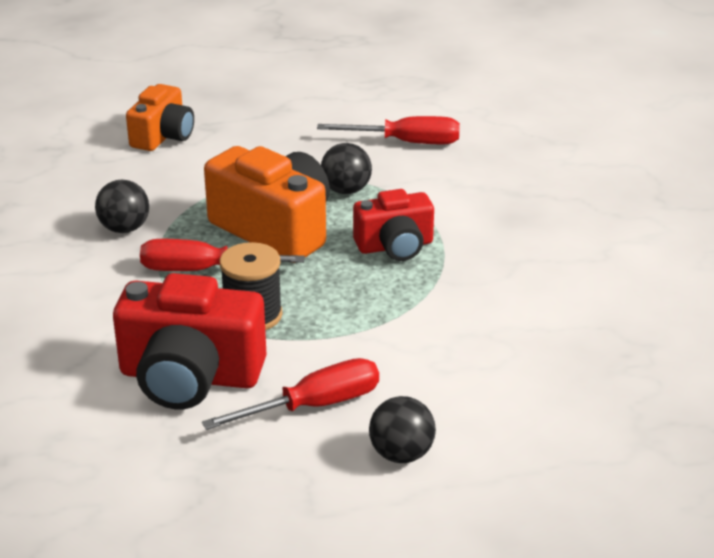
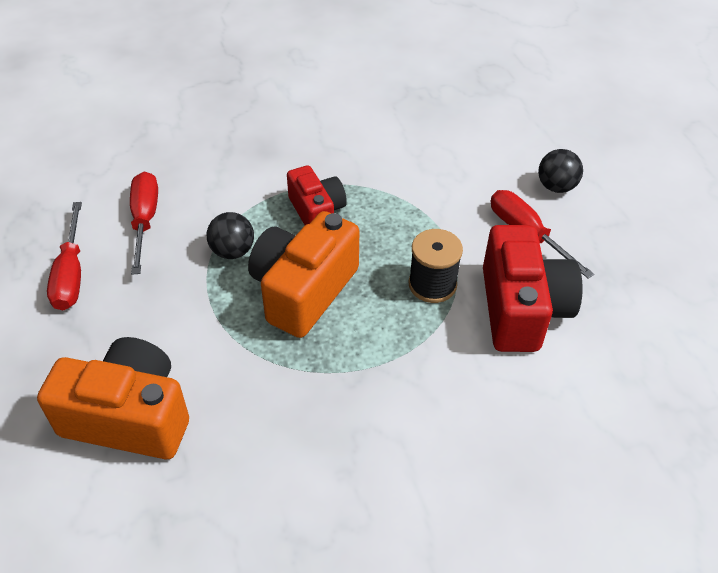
camera: 100 degrees left, 15 degrees up
black ball [95,179,149,233] -> none
orange camera [126,84,194,151] -> orange camera [37,337,189,459], size x1.62
red screwdriver [140,239,305,271] -> red screwdriver moved to [47,202,82,310]

